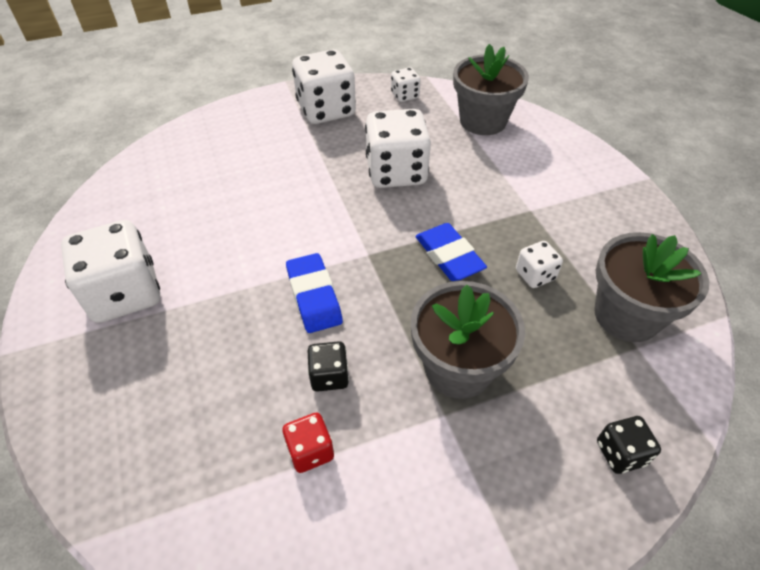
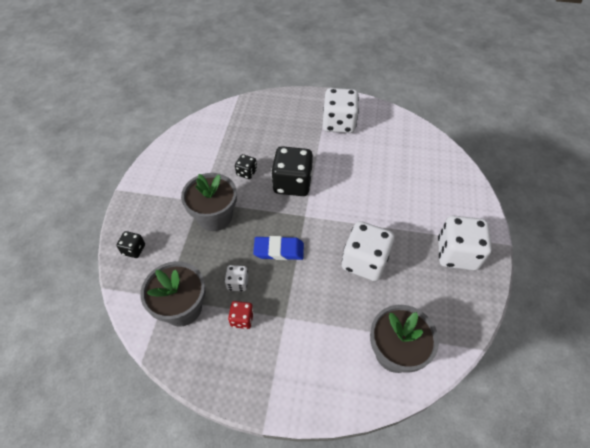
camera: 120 degrees right, 5 degrees up
red dice [283,413,334,473] -> red dice moved to [228,301,254,329]
blue eraser [286,253,343,333] -> black dice [271,146,313,196]
white dice [391,67,421,102] -> none

